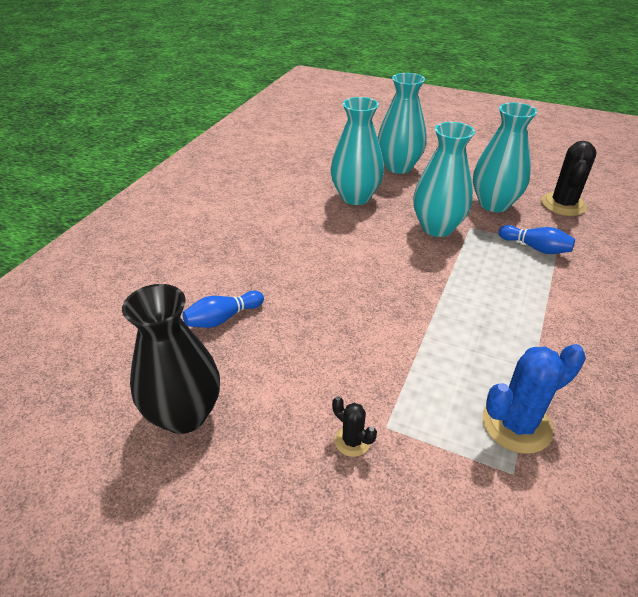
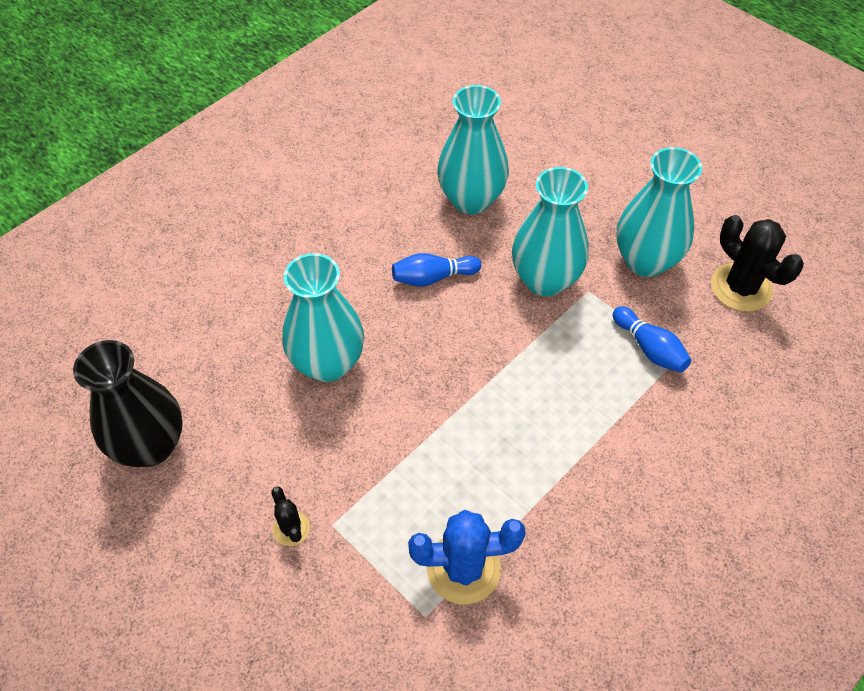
camera: 20 degrees right, 15 degrees up
blue bowling pin [182,291,264,328] -> blue bowling pin moved to [392,253,481,287]
turquoise vase [378,73,427,174] -> turquoise vase moved to [282,253,364,382]
black cactus [541,141,597,216] -> black cactus turned 75 degrees counterclockwise [711,215,804,312]

